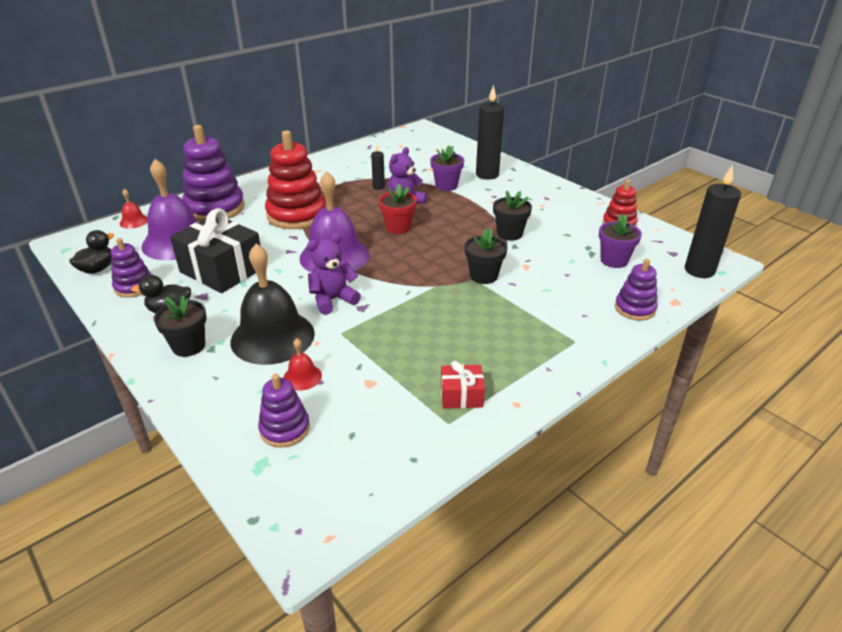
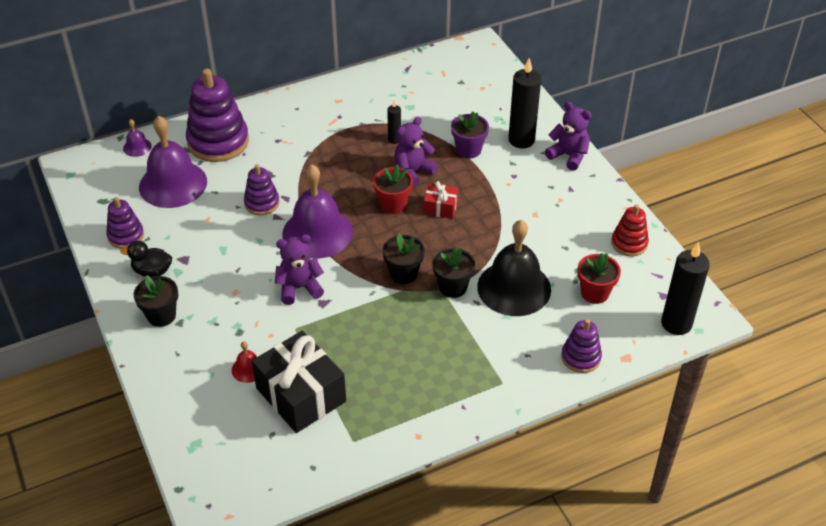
camera: 15 degrees right, 10 degrees up
black duck [69,230,114,274] -> none
red bell [120,189,148,229] -> purple bell [123,119,152,157]
black gift [170,208,261,293] -> black gift moved to [252,331,346,433]
black bell [230,244,315,365] -> black bell moved to [477,220,551,316]
purple stacking toy [258,374,310,448] -> purple stacking toy moved to [244,164,279,215]
red stacking toy [265,130,326,229] -> none
red gift [441,361,485,409] -> red gift moved to [424,181,458,219]
black flower pot [493,190,532,241] -> black flower pot moved to [383,233,425,284]
purple flower pot [599,214,642,268] -> red flower pot [577,253,621,304]
none -> purple teddy bear [545,102,592,171]

